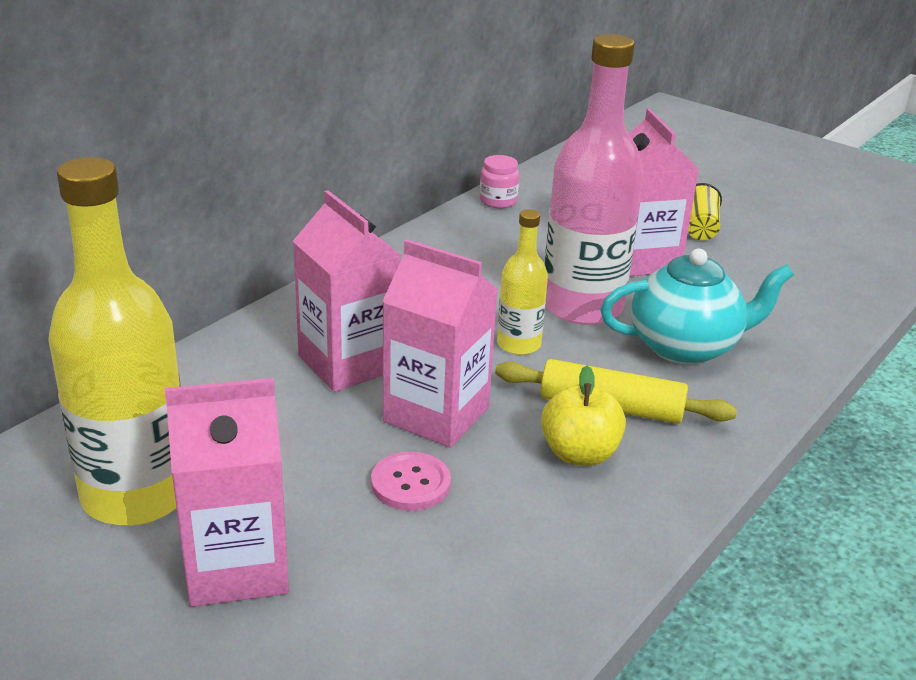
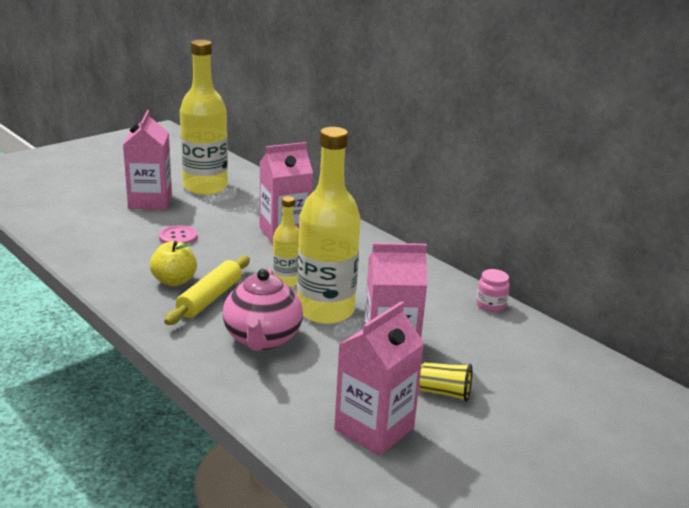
camera: 100 degrees right, 5 degrees down
pink carton [382,239,498,448] -> pink carton moved to [334,301,424,456]
pink bottle [544,34,643,325] -> yellow bottle [297,127,361,324]
turquoise teapot [600,249,794,365] -> pink teapot [223,269,303,351]

